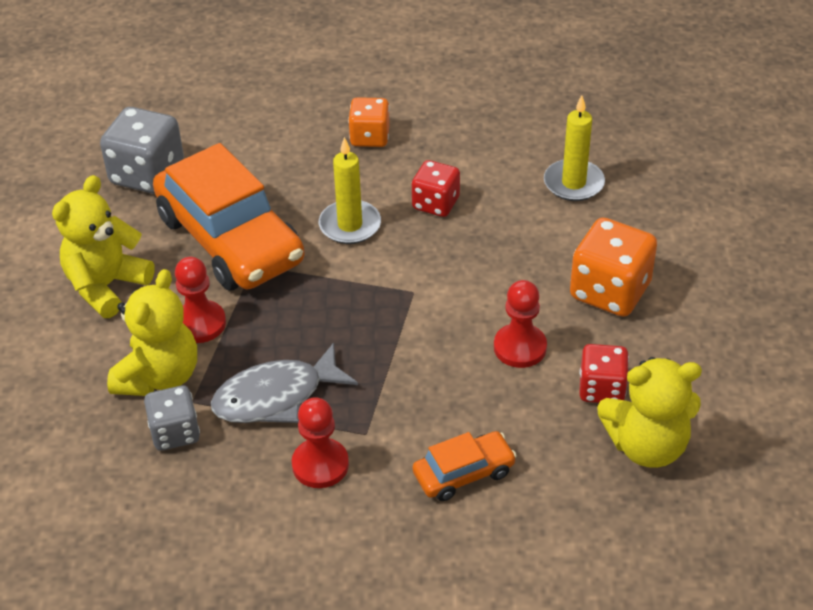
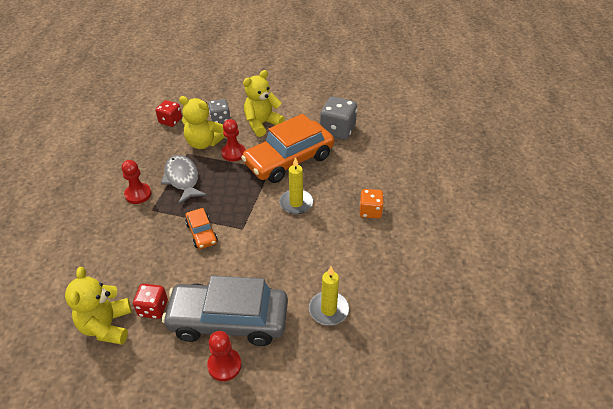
camera: 90 degrees right, 0 degrees up
yellow teddy bear [52,175,155,318] -> yellow teddy bear turned 75 degrees counterclockwise [243,70,285,137]
grey dice [144,385,200,451] -> grey dice moved to [208,99,230,124]
red dice [412,160,460,217] -> red dice moved to [156,100,182,127]
orange car [413,431,517,501] -> orange car moved to [185,208,218,249]
red pawn [494,280,547,368] -> red pawn moved to [207,331,241,381]
orange dice [570,217,657,317] -> grey car [162,276,288,346]

